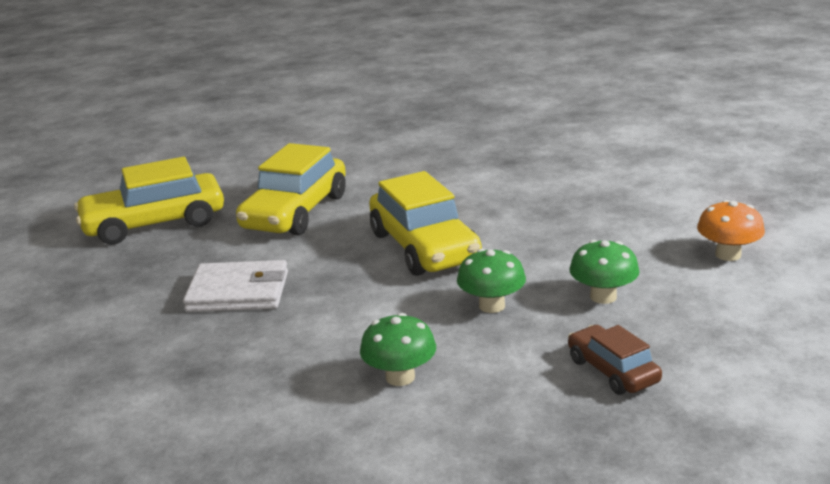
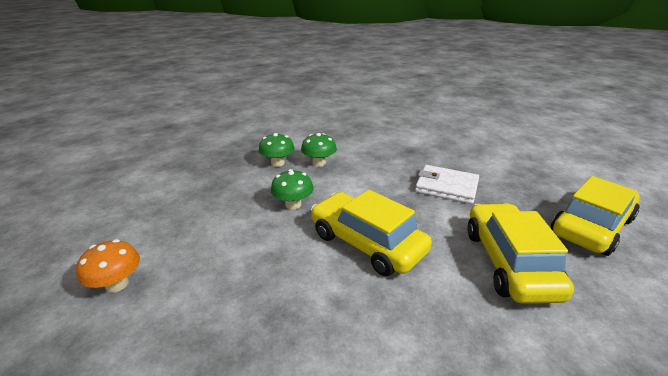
camera: 155 degrees right, 5 degrees up
white wallet [183,260,288,312] -> white wallet turned 45 degrees clockwise [415,165,479,204]
brown car [568,325,662,395] -> none
green mushroom [569,240,640,304] -> green mushroom moved to [259,133,295,167]

